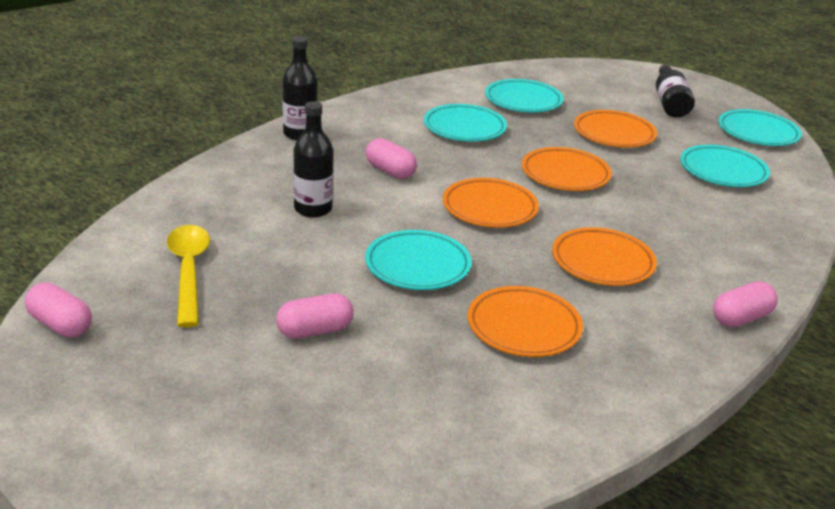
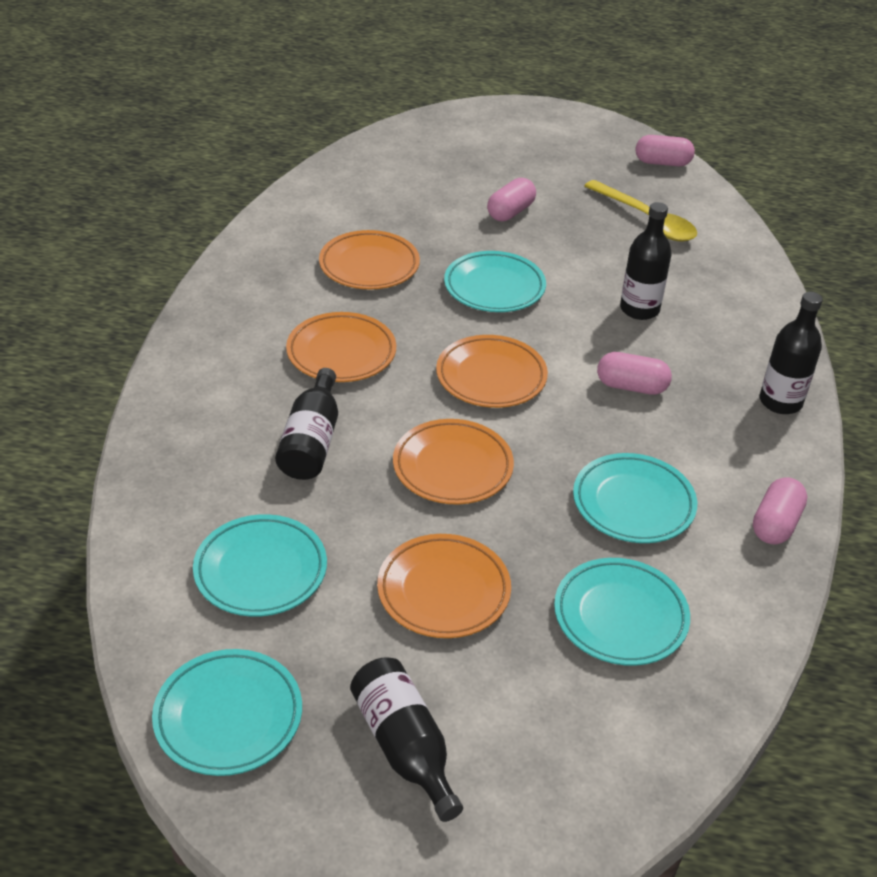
camera: 150 degrees right, 10 degrees up
pink capsule [713,281,778,327] -> pink capsule moved to [753,477,807,544]
none -> black bottle [275,368,338,480]

